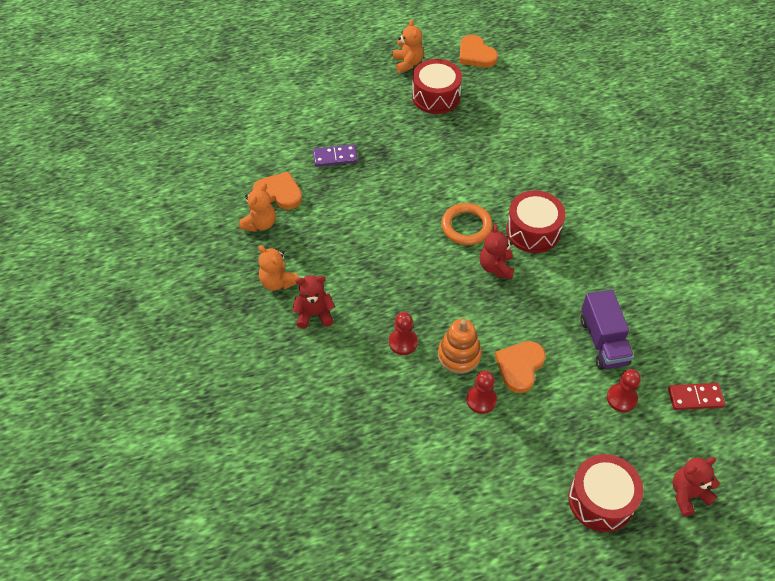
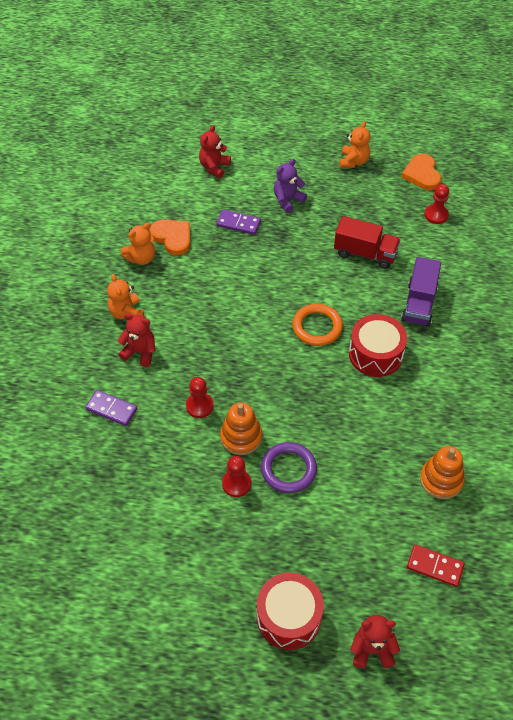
camera: 25 degrees right, 0 degrees up
red drum [412,59,462,114] -> none
red teddy bear [480,225,514,279] -> red teddy bear moved to [199,125,231,178]
orange heart [495,341,546,393] -> purple ring [261,442,317,493]
purple truck [581,290,634,370] -> purple truck moved to [401,257,441,327]
red pawn [607,369,641,412] -> red pawn moved to [424,184,449,224]
none -> purple domino [85,390,137,426]
none -> purple teddy bear [274,159,307,213]
none -> red truck [334,216,401,269]
none -> orange stacking toy [420,446,465,499]

